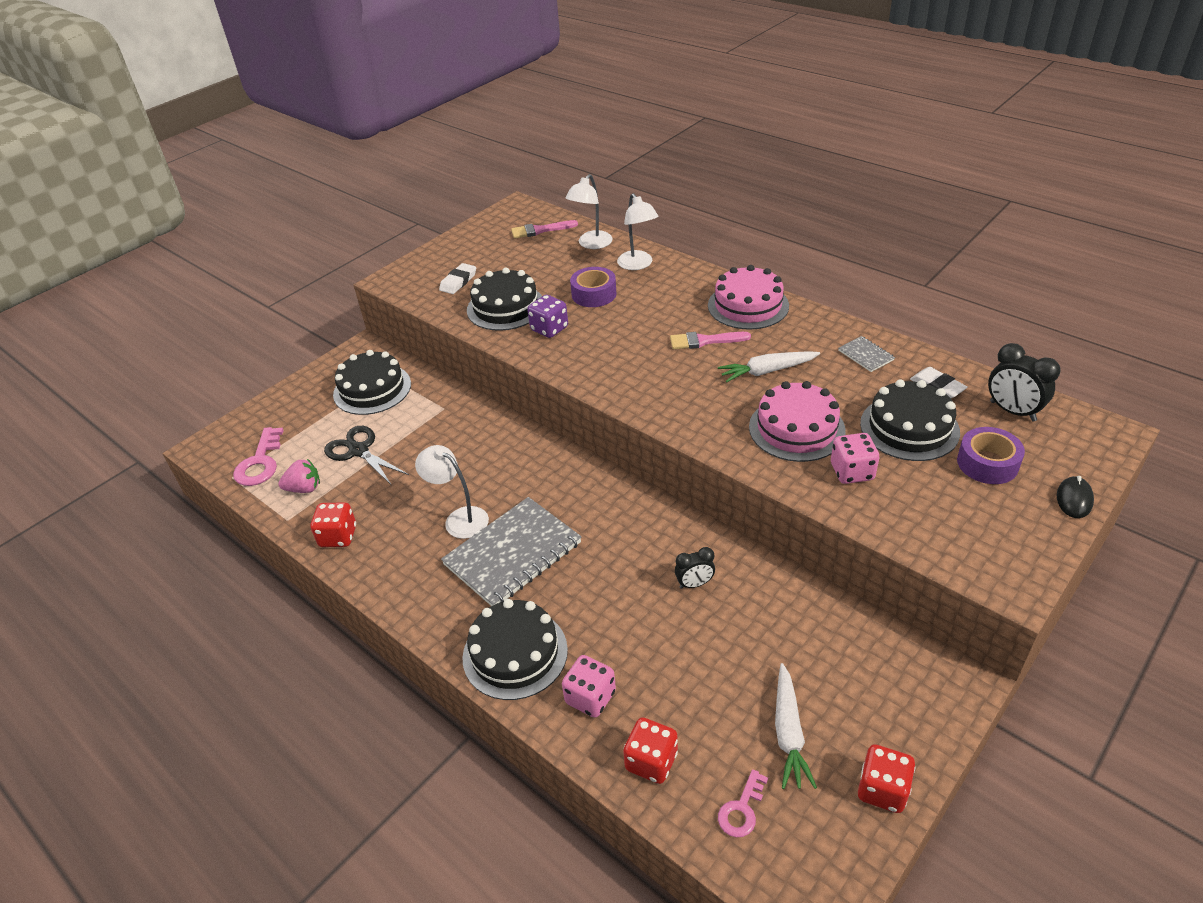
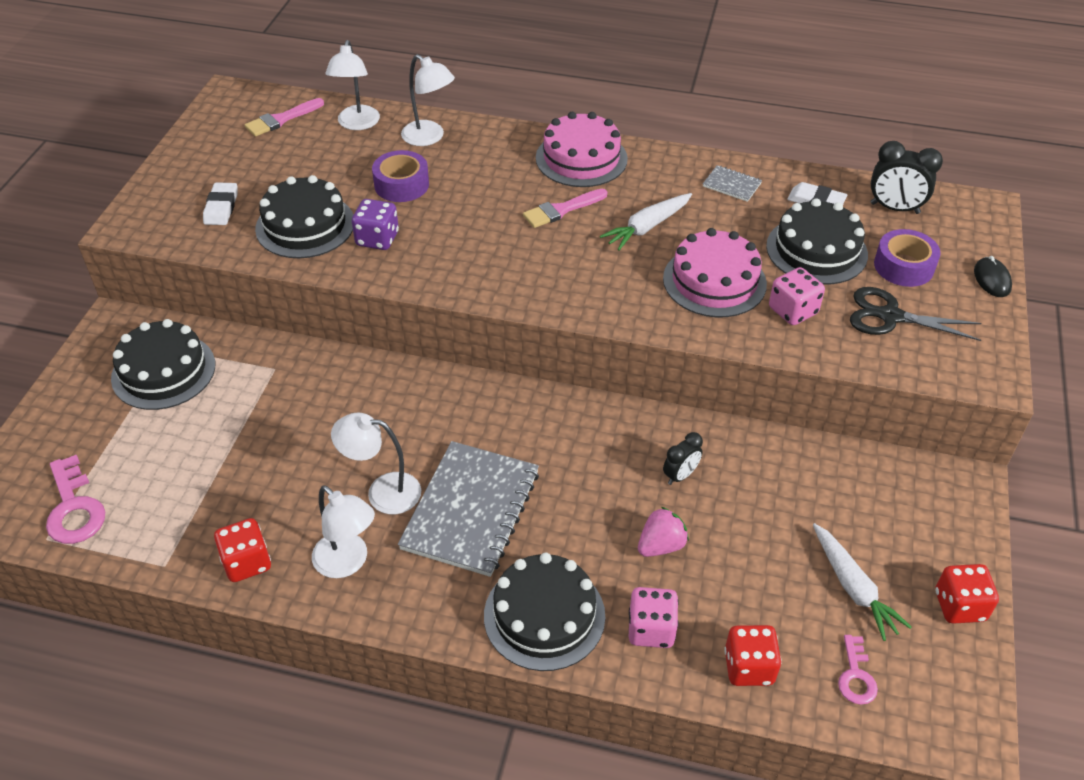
camera: 30 degrees left, 5 degrees up
pink strawberry [278,459,320,493] -> pink strawberry moved to [638,507,689,557]
black scissors [324,426,409,486] -> black scissors moved to [850,287,982,341]
none -> white lamp [312,485,375,578]

